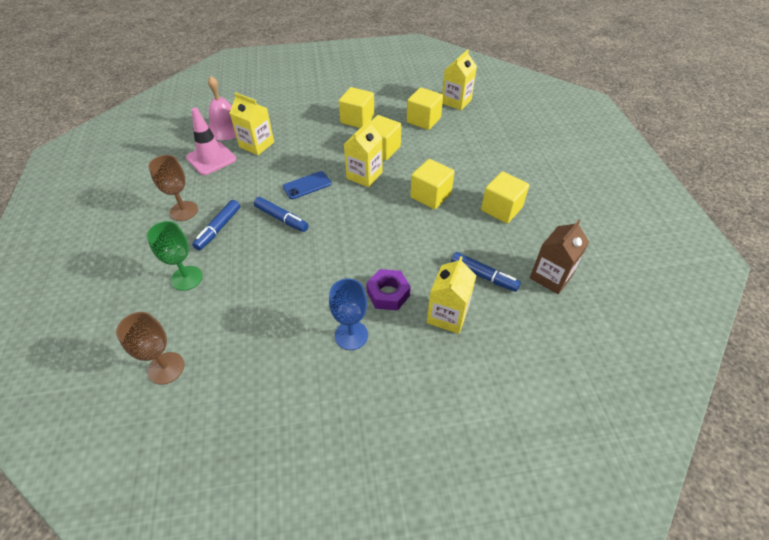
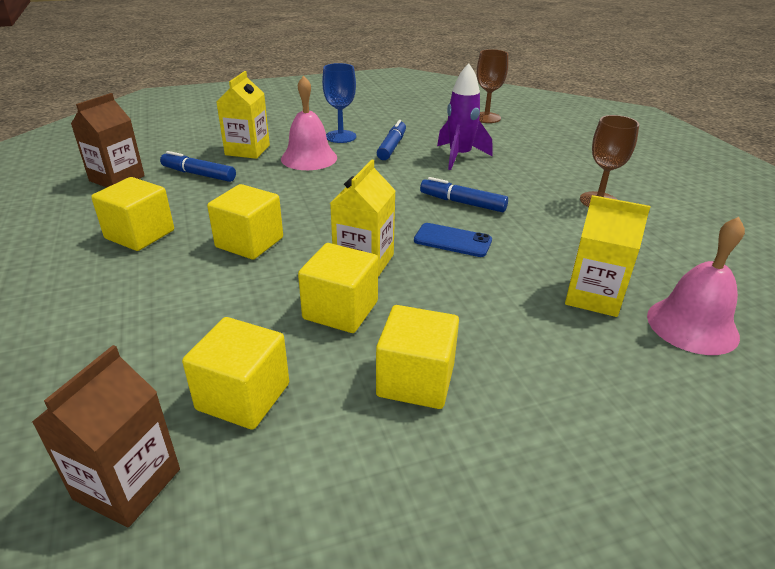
camera: 170 degrees right, 15 degrees down
green goblet [147,221,203,291] -> none
pink traffic cone [186,108,236,175] -> none
blue marker [192,200,240,250] -> blue marker moved to [377,120,406,160]
blue phone [283,171,331,199] -> blue phone turned 60 degrees clockwise [414,223,492,257]
purple nut [366,269,411,311] -> pink bell [281,75,337,170]
yellow carton [442,49,477,110] -> brown carton [32,345,180,527]
none -> purple rocket [437,63,492,170]

